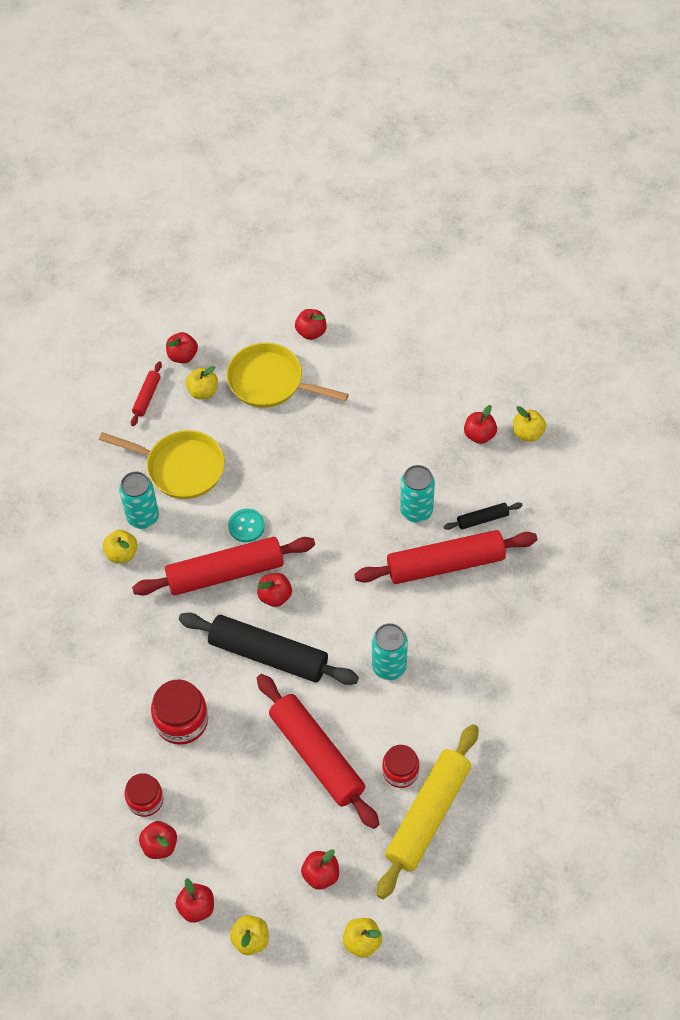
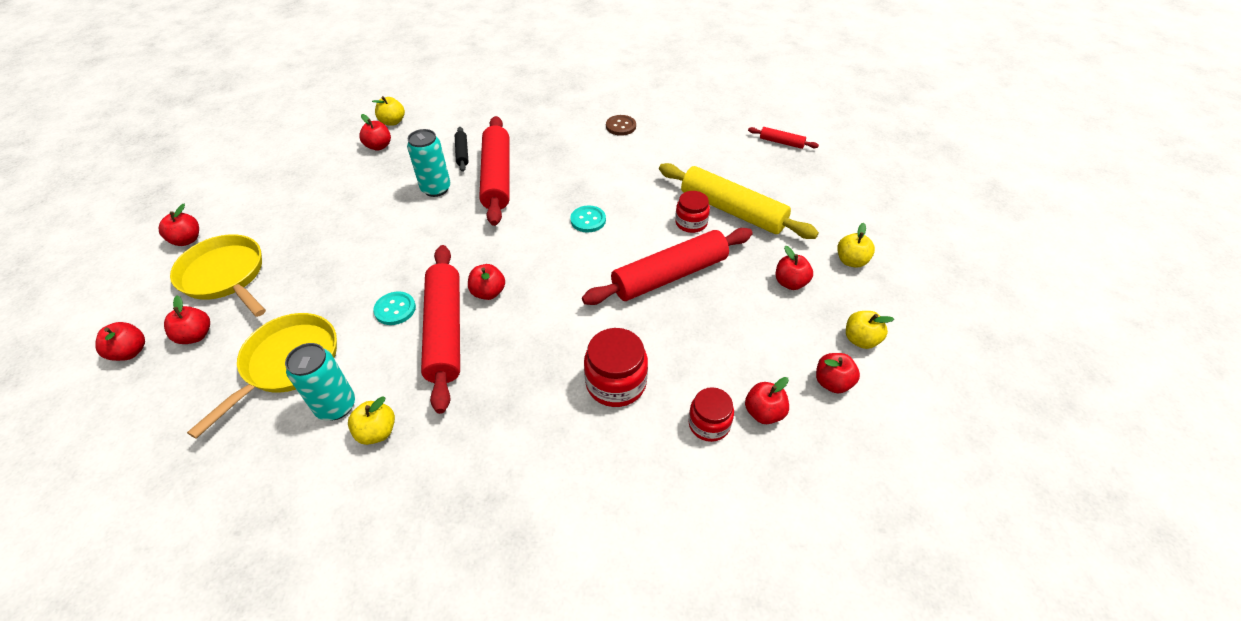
camera: 85 degrees left, 10 degrees down
red rolling pin [131,361,162,426] -> red rolling pin moved to [748,127,819,149]
black rolling pin [179,613,359,685] -> none
yellow apple [185,366,218,399] -> red apple [164,295,210,344]
yellow pan [227,343,349,408] -> yellow pan turned 105 degrees clockwise [170,234,266,317]
turquoise can [372,623,408,680] -> turquoise button [570,205,606,233]
none -> brown button [606,115,636,136]

